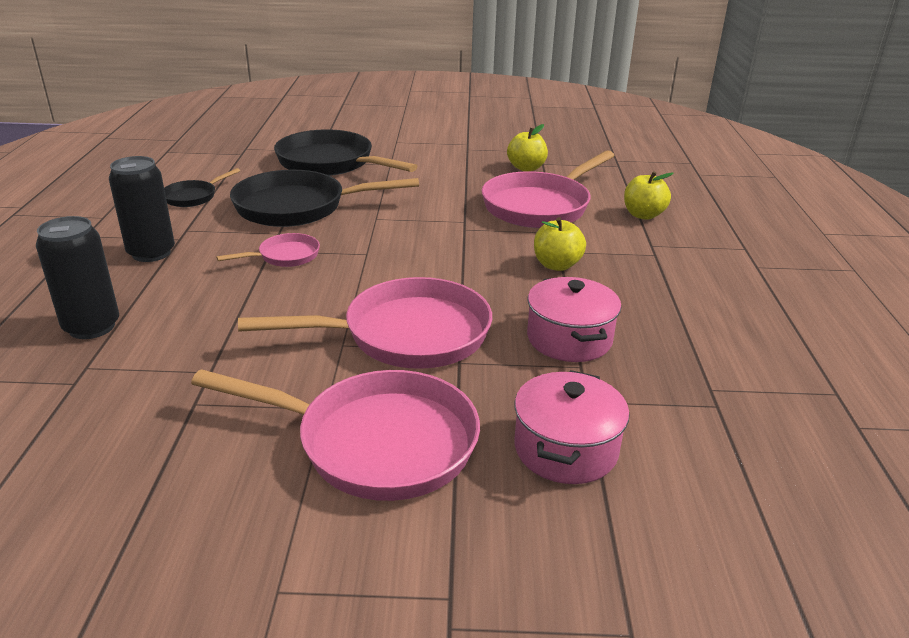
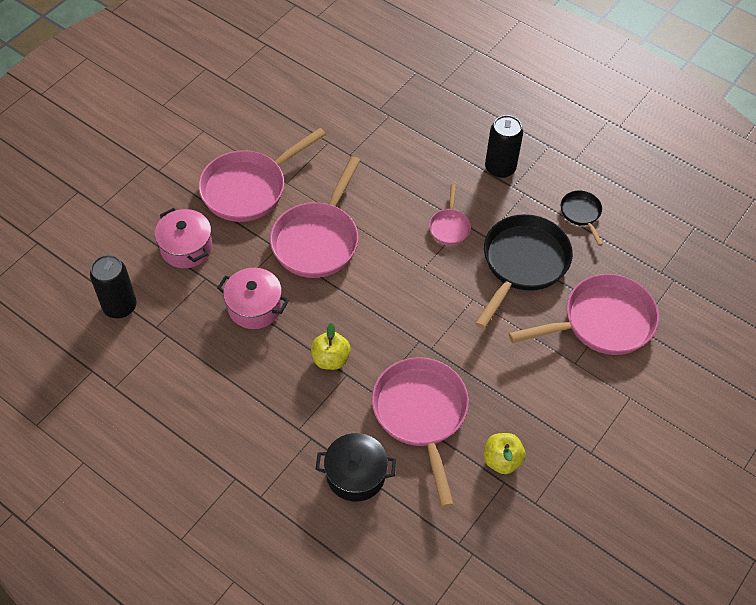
camera: 125 degrees right, 25 degrees up
black can [36,216,119,339] -> black can moved to [90,255,137,318]
black pan [274,129,417,176] -> pink pan [509,274,659,355]
yellow apple [624,171,674,220] -> black pot [316,433,396,502]

